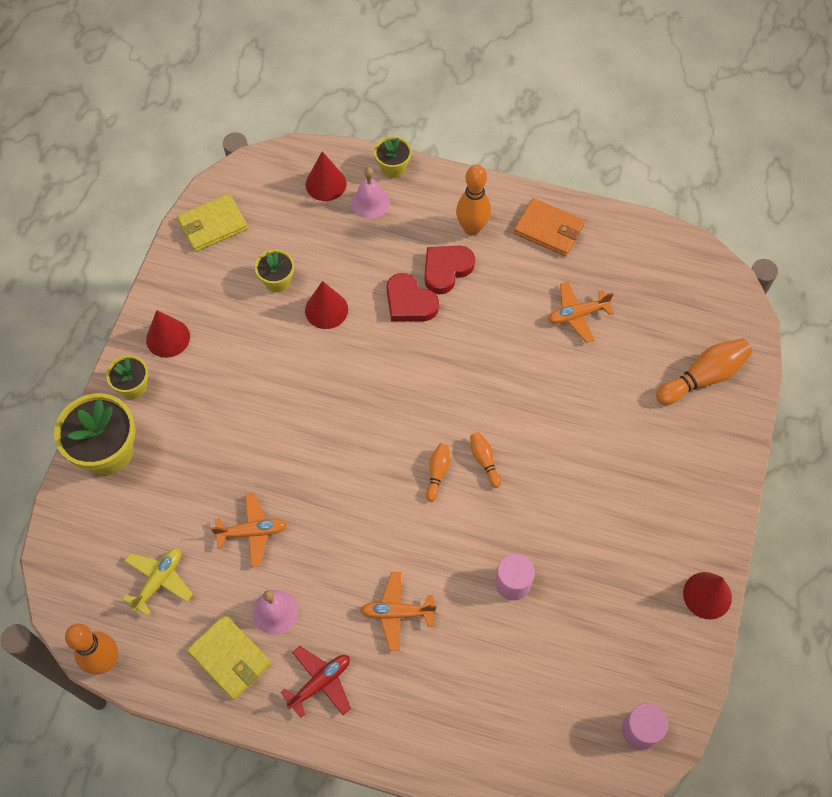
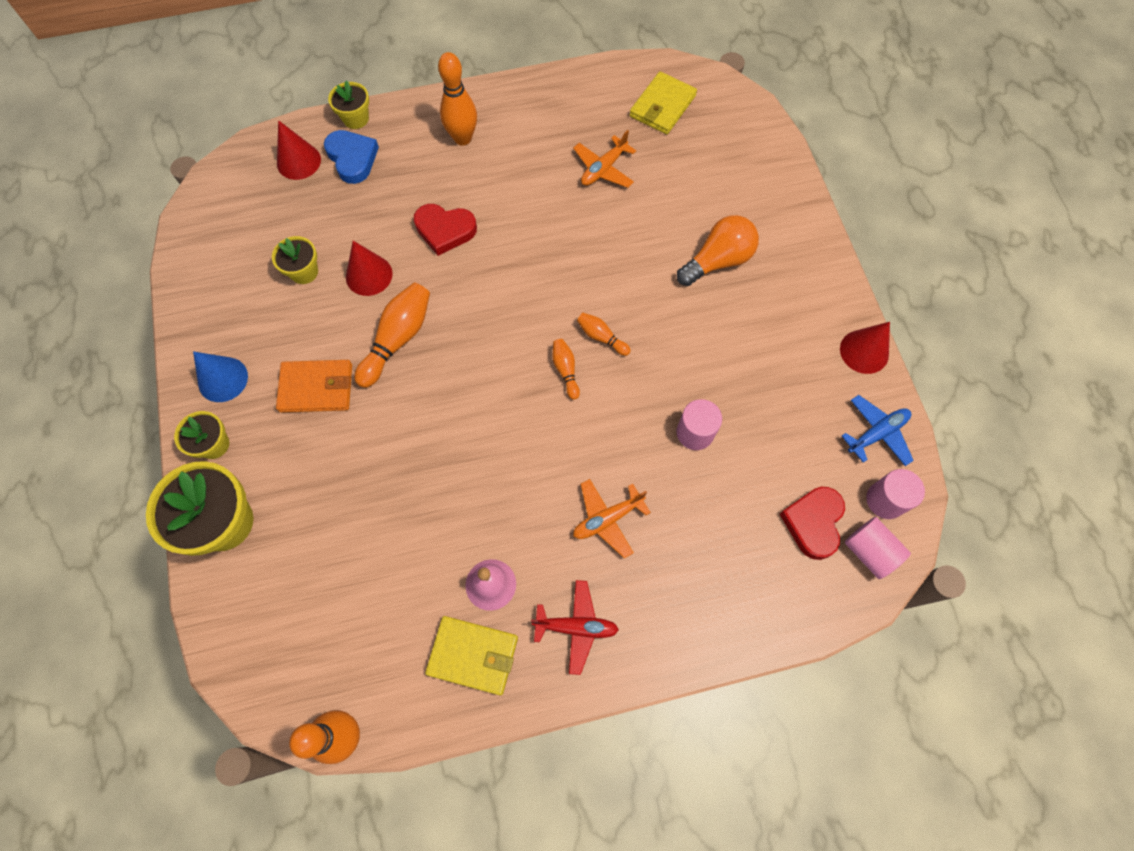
camera: 30 degrees left, 5 degrees up
yellow plane [123,548,193,616] -> none
red cone [146,310,190,358] -> blue cone [193,351,248,402]
yellow wallet [177,194,248,252] -> yellow wallet moved to [629,71,697,134]
orange plane [210,493,287,567] -> none
red plane [281,646,351,718] -> red plane turned 75 degrees clockwise [531,580,619,675]
pink bell [351,167,390,219] -> blue heart [324,130,379,184]
red heart [424,246,475,294] -> red heart moved to [780,487,845,560]
orange wallet [514,198,585,256] -> orange wallet moved to [276,360,352,413]
orange bowling pin [656,338,752,405] -> orange bowling pin moved to [354,282,430,388]
none -> orange light bulb [677,215,759,286]
none -> blue plane [842,395,914,466]
none -> pink cylinder [845,517,911,579]

